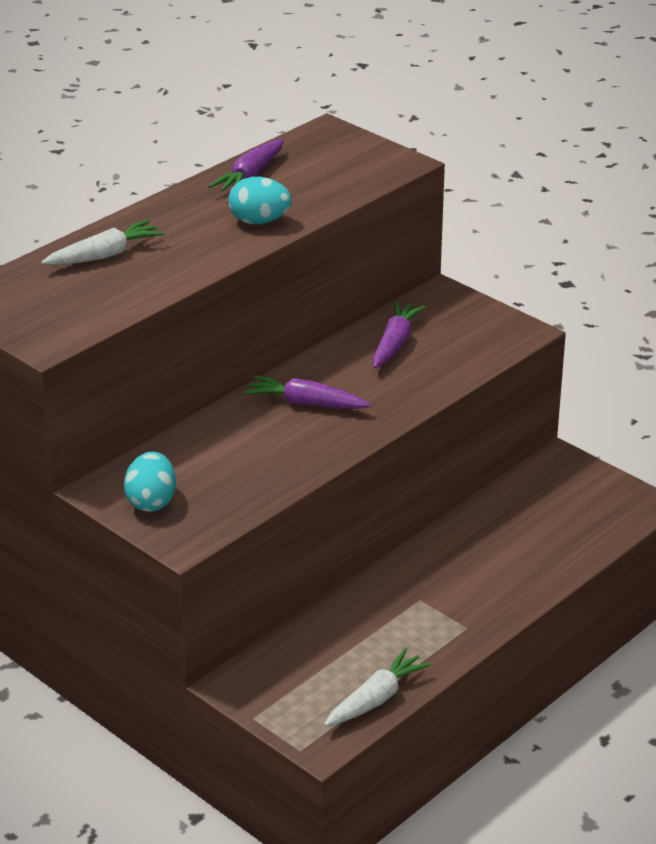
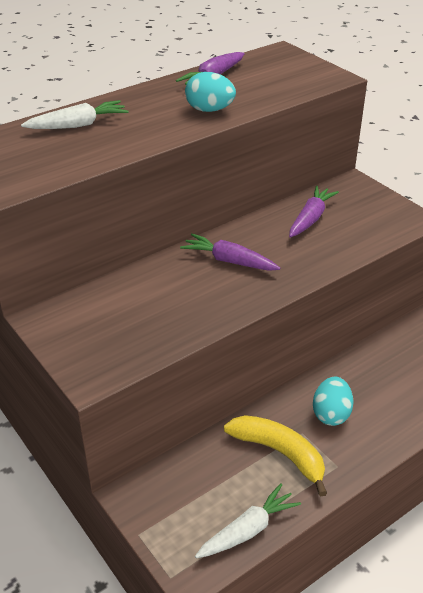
camera: 10 degrees right, 5 degrees up
turquoise egg [124,452,176,512] -> turquoise egg moved to [313,377,354,426]
none -> yellow banana [224,415,327,497]

